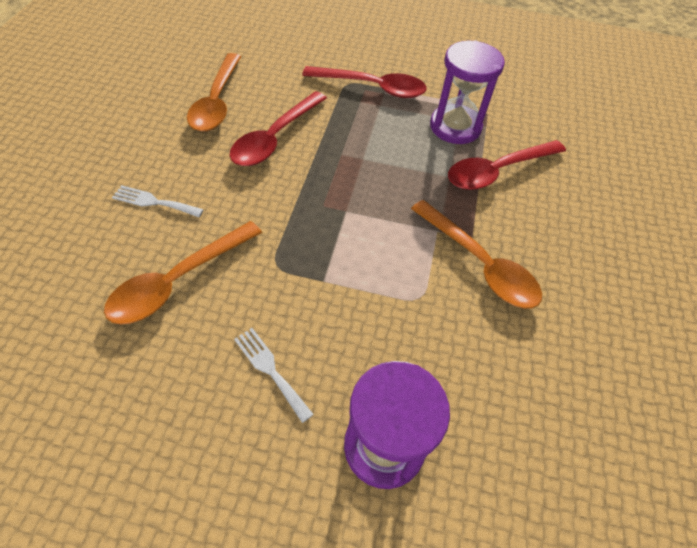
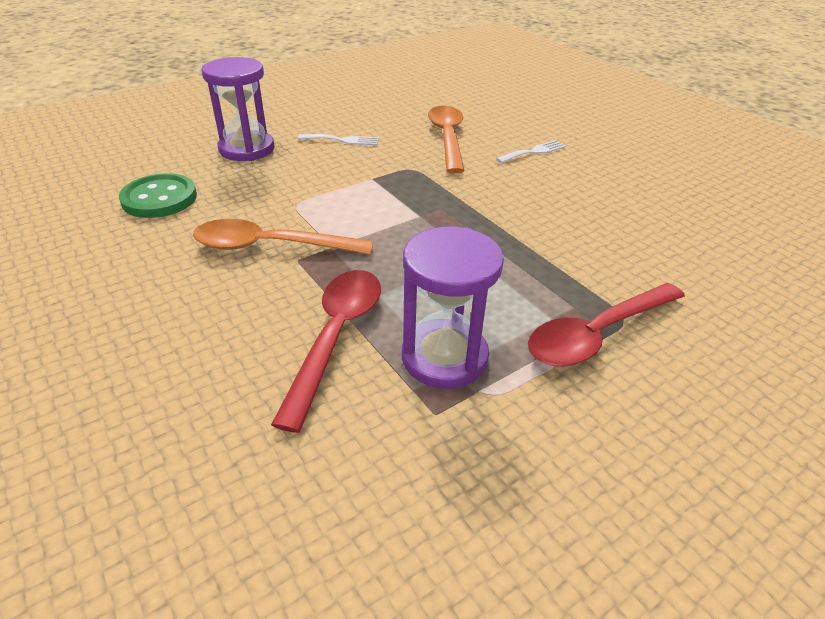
camera: 135 degrees right, 15 degrees down
orange spoon [187,53,241,132] -> none
red spoon [230,91,327,166] -> none
none -> green button [119,173,197,218]

